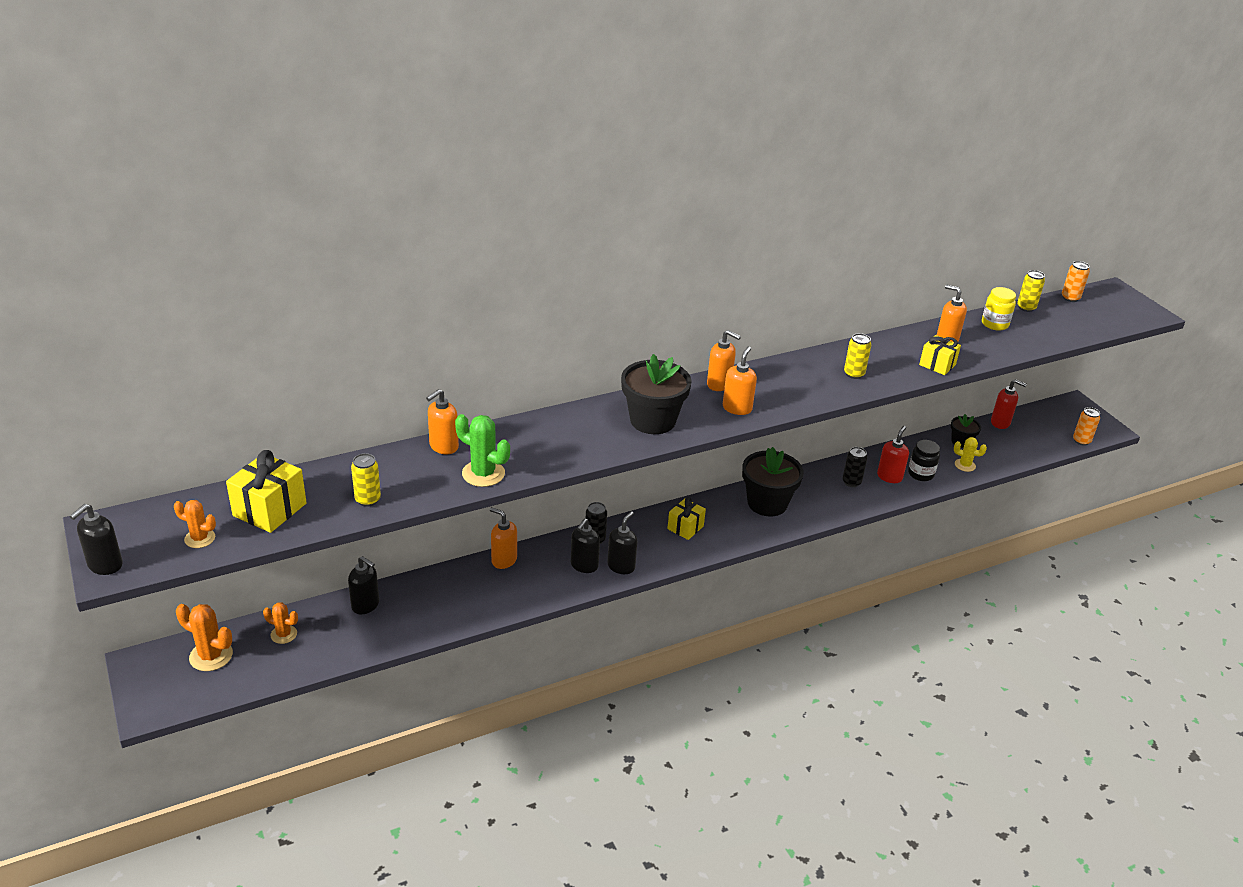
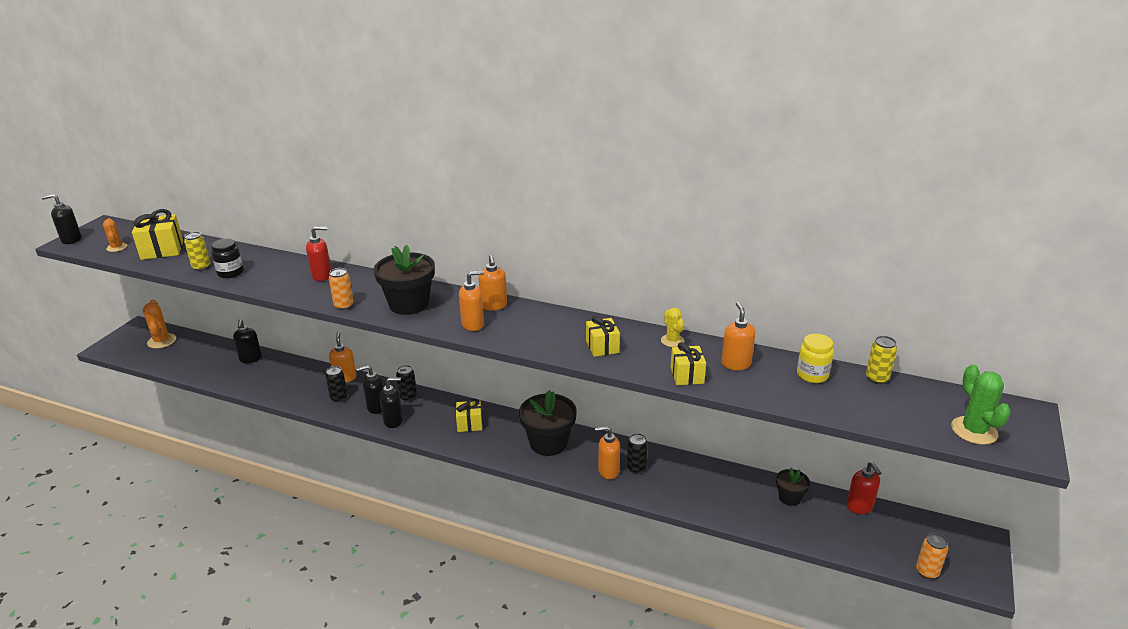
camera: 50 degrees right, 5 degrees down
orange cactus [263,602,298,644] -> none
orange soap dispenser [426,389,459,454] -> orange soap dispenser moved to [595,426,620,479]
green cactus [455,414,510,487] -> green cactus moved to [951,364,1011,445]
yellow can [844,333,871,379] -> yellow gift [586,316,620,357]
red soap dispenser [877,426,909,483] -> red soap dispenser moved to [306,226,331,281]
black jar [908,440,940,481] -> black jar moved to [211,238,243,278]
yellow cactus [954,437,987,472] -> yellow cactus moved to [661,308,685,347]
orange can [1062,261,1090,302] -> orange can moved to [329,268,354,310]
none -> black can [325,366,348,403]

